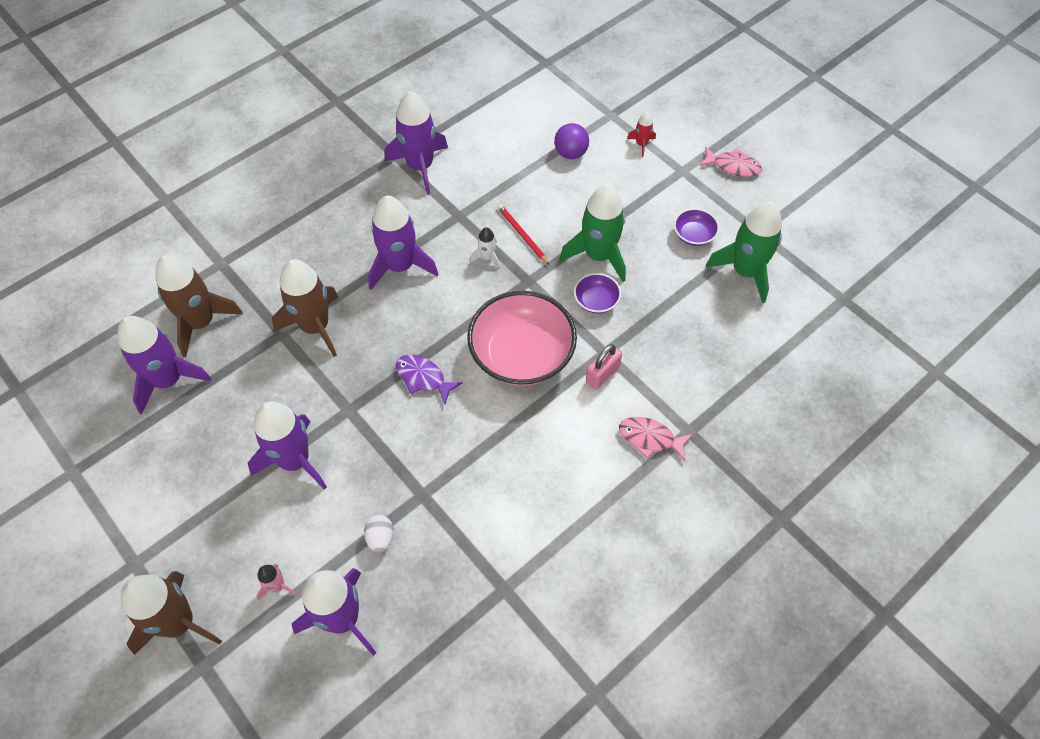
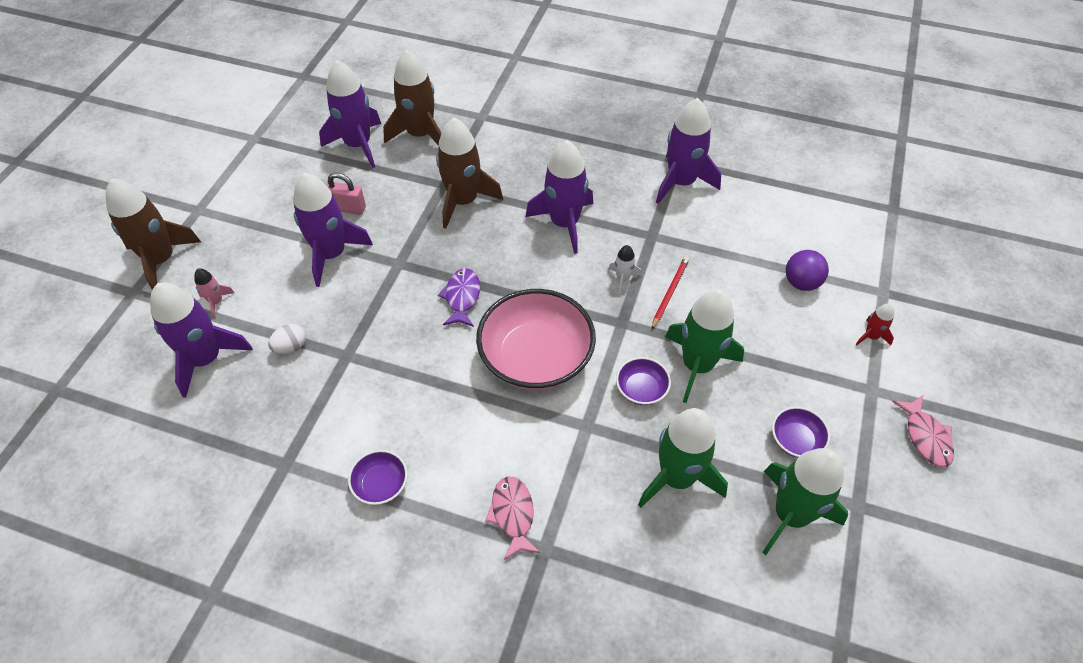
camera: 60 degrees right, 5 degrees down
pink padlock [586,344,622,390] -> pink padlock moved to [326,173,366,215]
none -> purple bowl [348,450,408,505]
none -> green rocket [638,408,728,508]

